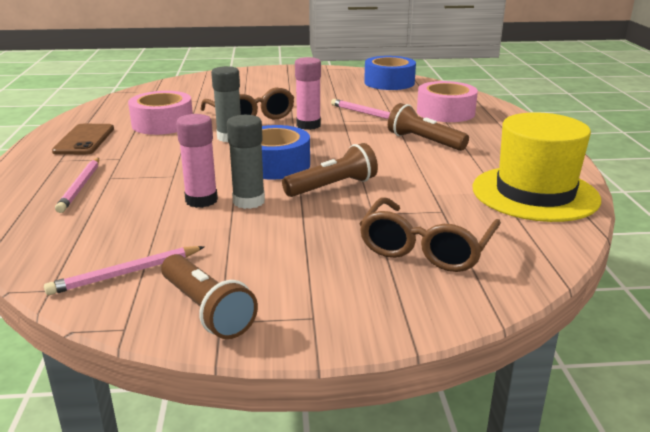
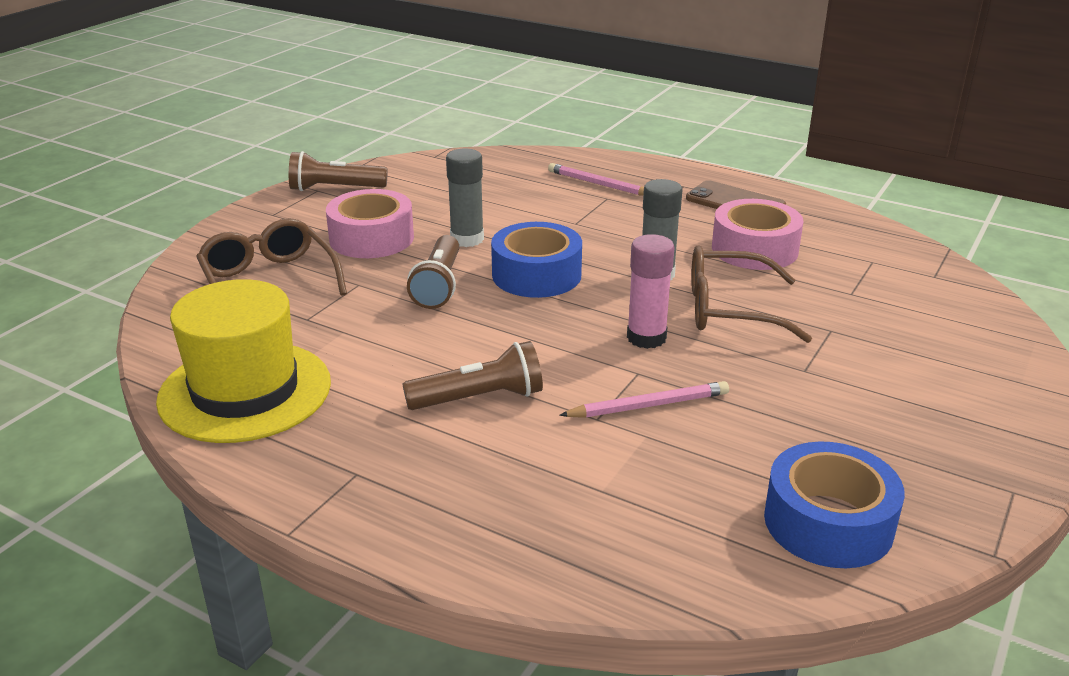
camera: 125 degrees right, 5 degrees up
pink pencil [44,246,204,295] -> none
pink glue stick [176,114,218,208] -> none
pink tape [417,81,478,122] -> pink tape moved to [326,189,414,258]

